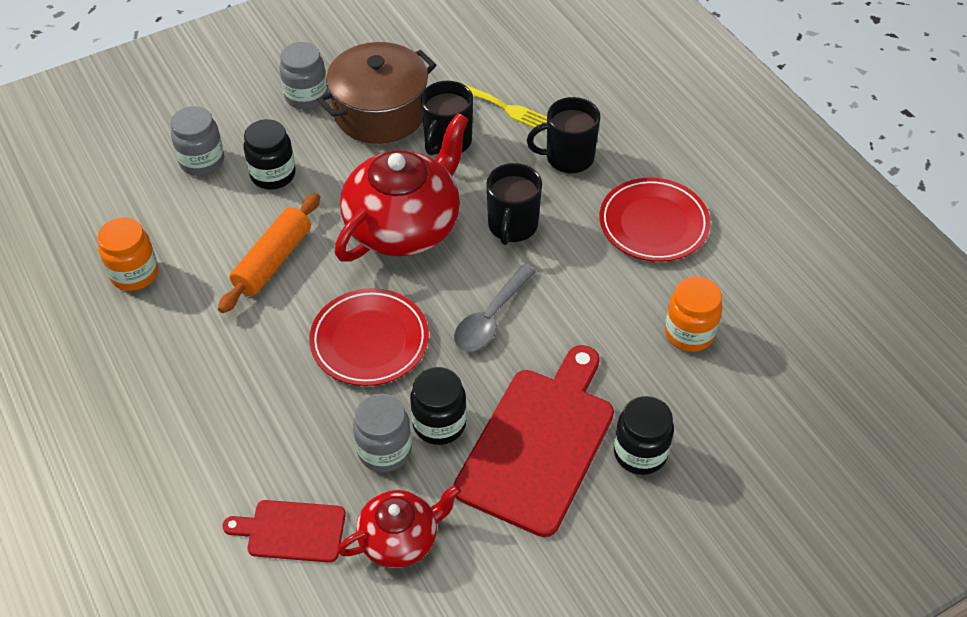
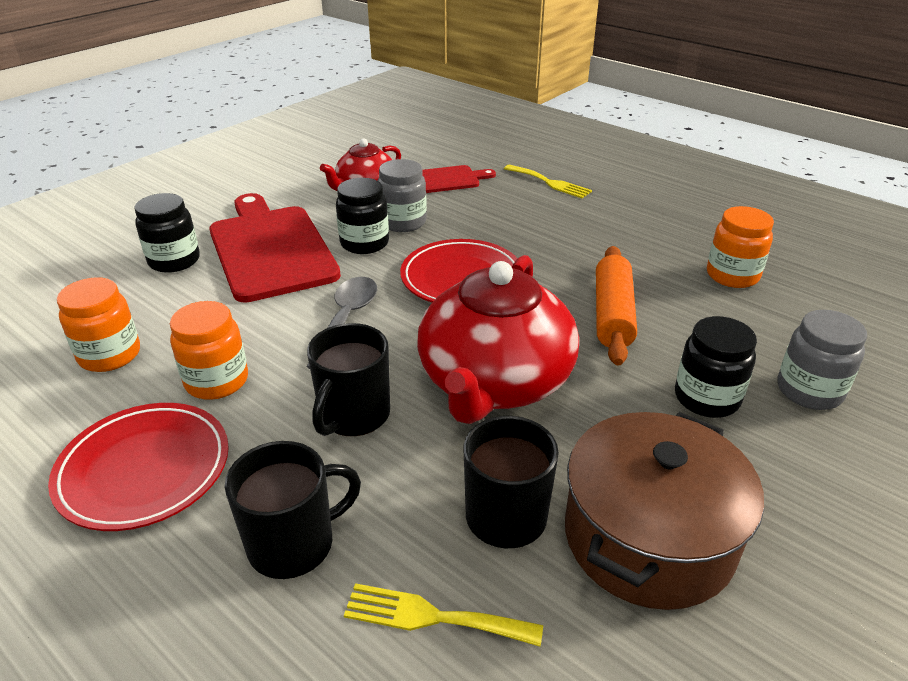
camera: 160 degrees right, 15 degrees down
grey jar [280,42,328,110] -> none
red cutting board [453,345,614,537] -> red cutting board turned 150 degrees clockwise [209,193,341,303]
black mug [486,163,542,245] -> black mug turned 150 degrees counterclockwise [307,323,390,436]
none -> orange jar [170,301,248,400]
none -> yellow fork [504,165,592,198]

